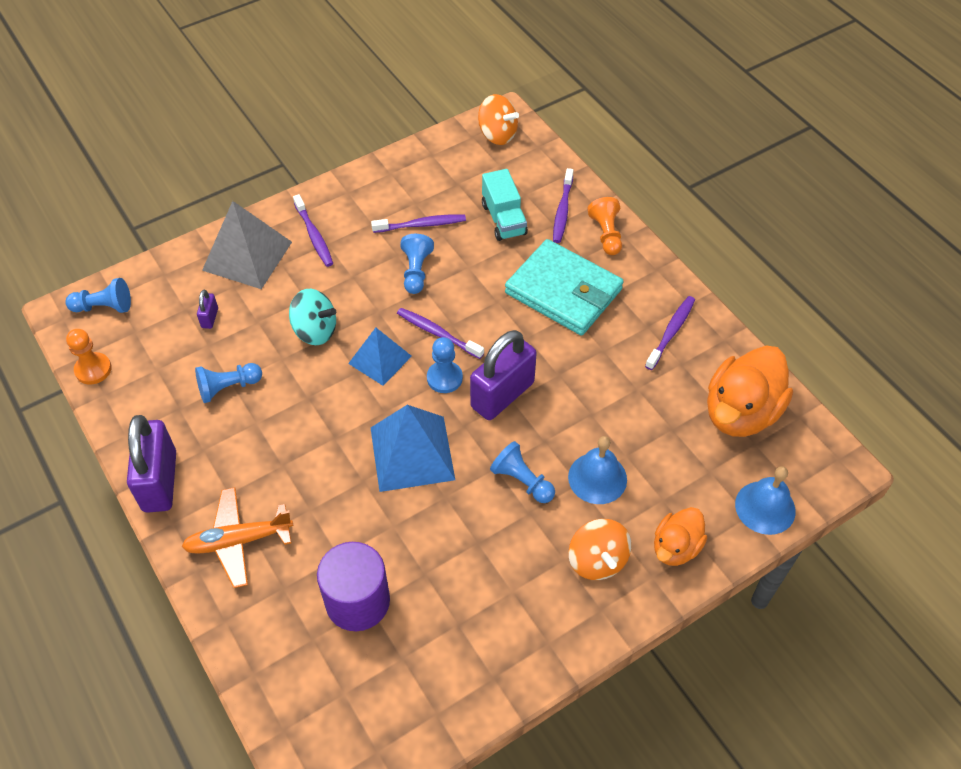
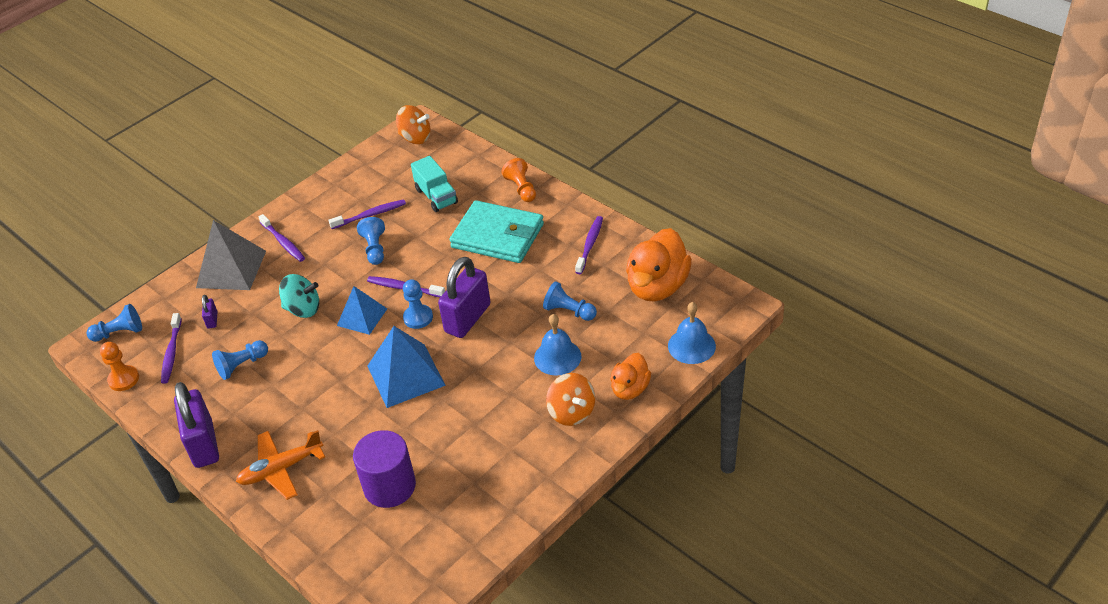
camera: 10 degrees left, 10 degrees down
blue pawn [490,441,555,503] -> blue pawn moved to [543,281,597,321]
purple toothbrush [553,168,573,243] -> purple toothbrush moved to [161,313,182,384]

